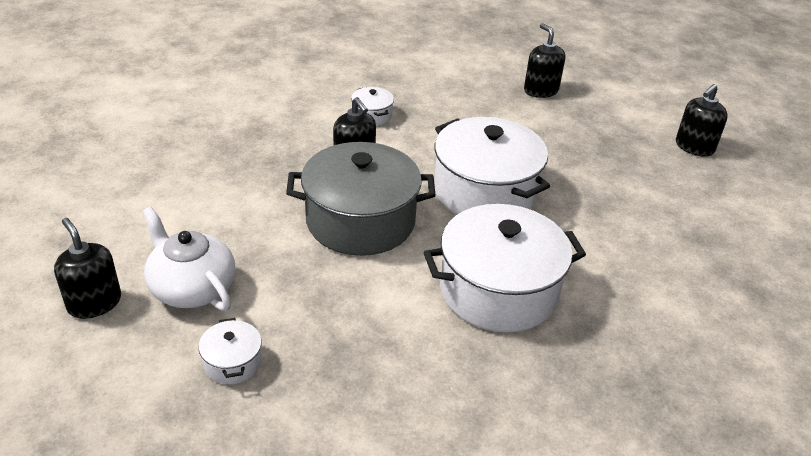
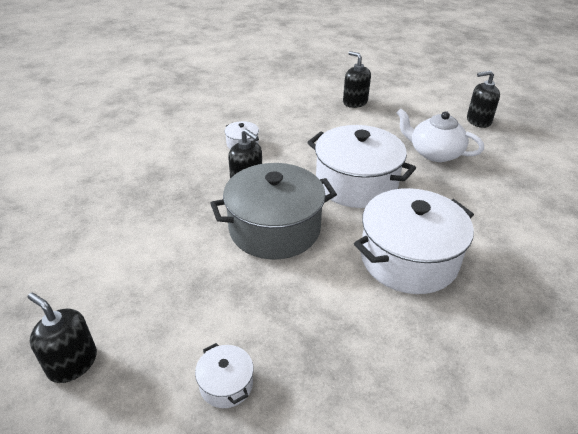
camera: 15 degrees left, 0 degrees up
white teapot [143,207,235,311] -> white teapot moved to [397,109,484,162]
black soap dispenser [676,84,728,157] -> black soap dispenser turned 60 degrees clockwise [467,71,500,128]

